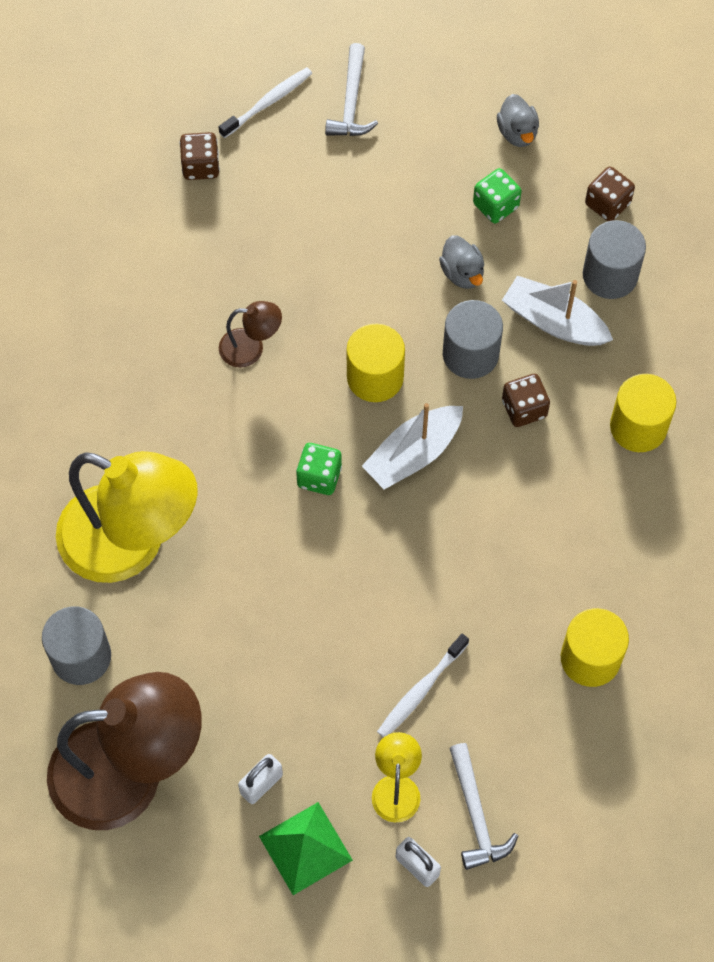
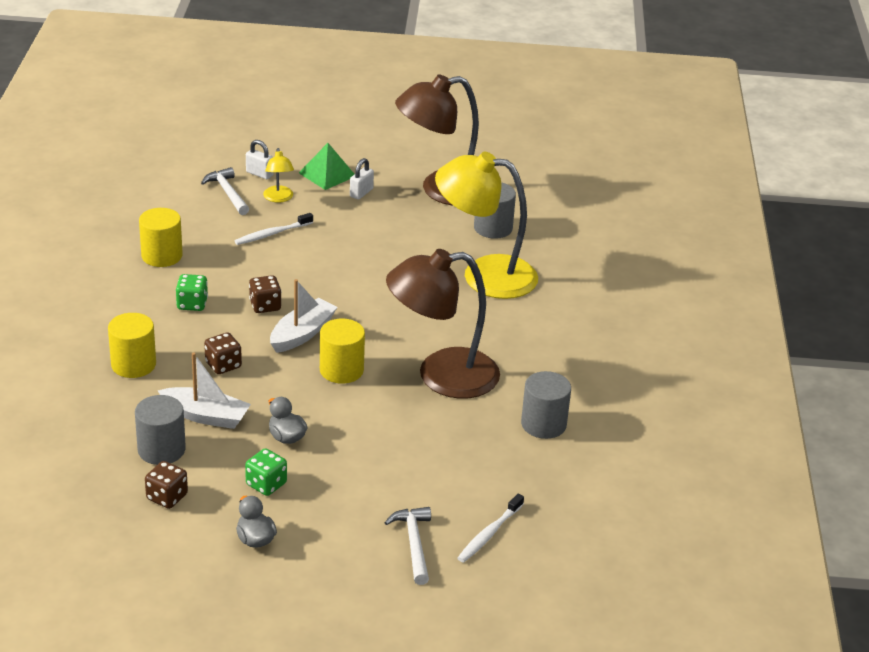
camera: 165 degrees right, 30 degrees down
brown dice [180,132,220,180] -> brown dice moved to [249,275,281,313]
brown lamp [219,301,282,368] -> brown lamp [386,249,500,399], size x2.32
green dice [296,443,342,495] -> green dice moved to [176,274,208,311]
white toothbrush [377,634,469,738] -> white toothbrush turned 150 degrees counterclockwise [235,213,313,245]
grey cylinder [443,300,503,379] -> grey cylinder moved to [521,371,571,439]

